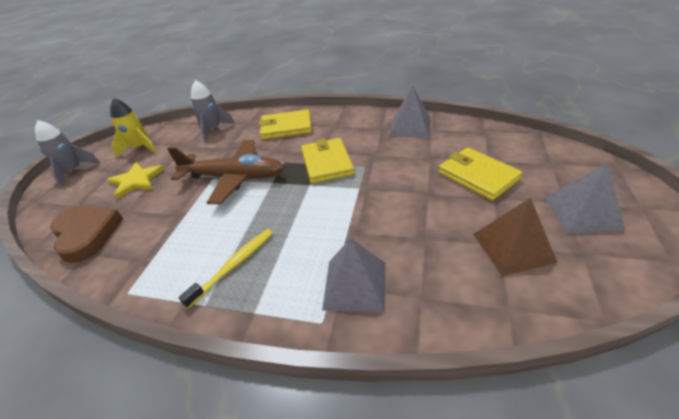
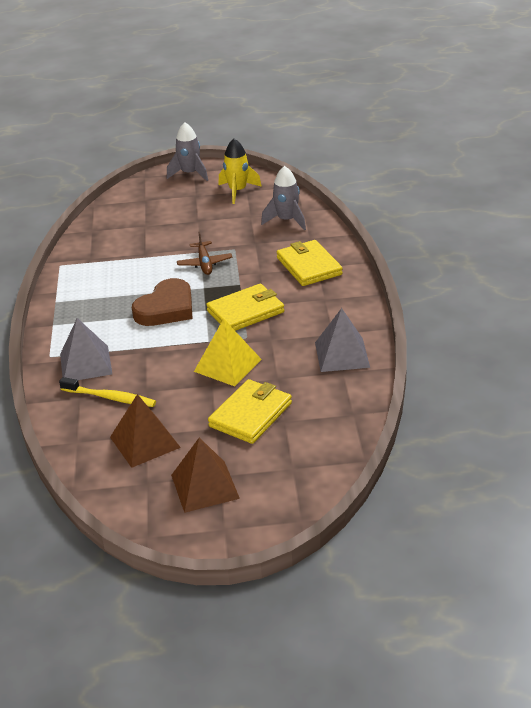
camera: 70 degrees right, 5 degrees down
brown heart [50,206,123,263] -> brown heart moved to [132,278,193,326]
yellow star [107,162,165,199] -> none
brown plane [167,140,284,204] -> brown plane [177,232,233,275], size x0.53
yellow toothbrush [179,229,273,309] -> yellow toothbrush moved to [59,377,156,407]
grey pyramid [545,162,625,234] -> brown pyramid [171,437,240,513]
none -> yellow pyramid [194,319,262,386]

